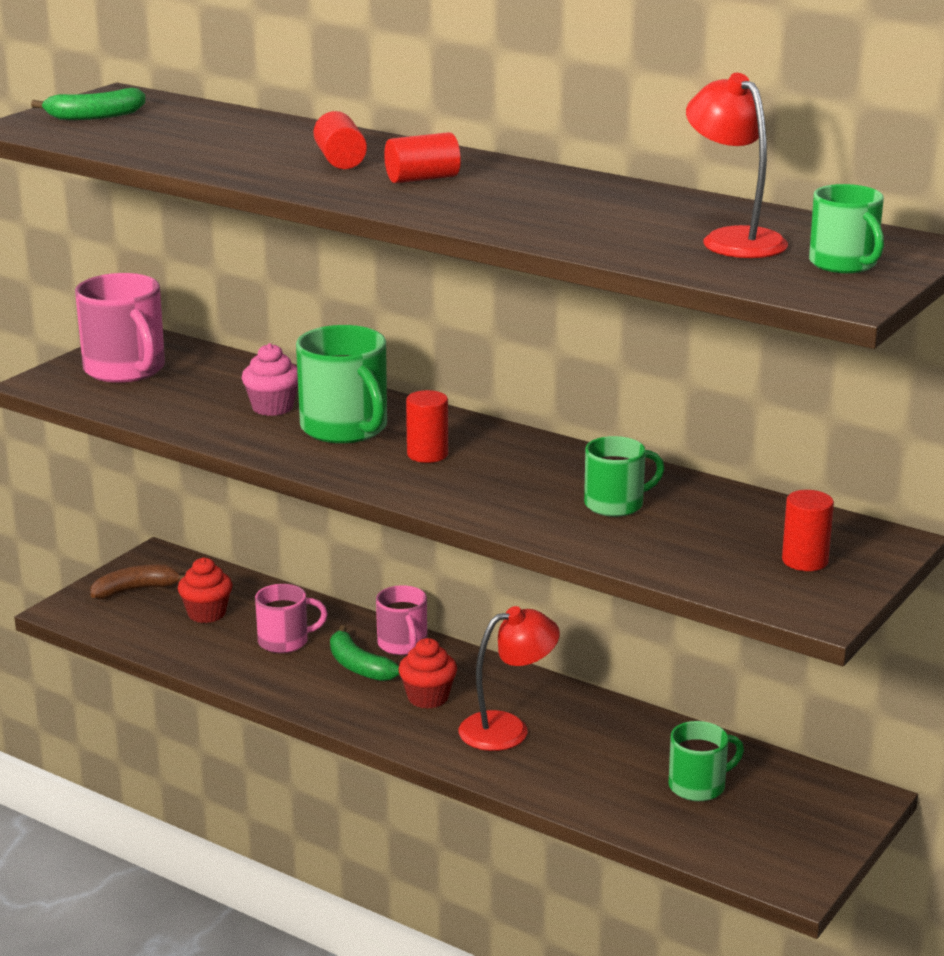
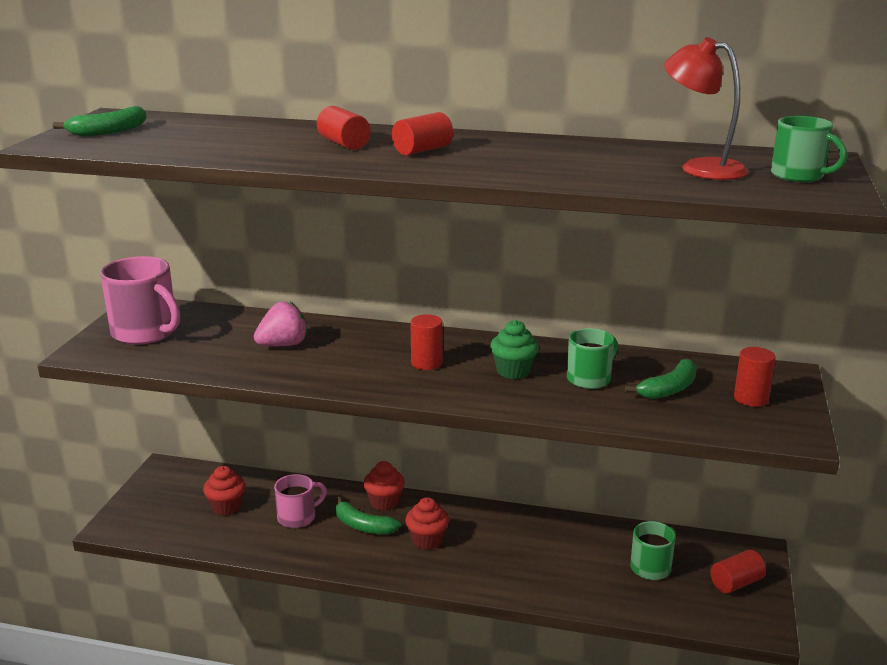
camera: 20 degrees left, 0 degrees up
brown banana [90,564,185,599] -> none
pink cupcake [241,343,298,416] -> pink strawberry [254,302,308,346]
green mug [296,325,387,443] -> none
pink mug [376,585,427,655] -> red cupcake [363,461,405,511]
red lamp [459,606,560,751] -> none
none -> green cupcake [490,320,539,379]
none -> green banana [625,359,697,399]
none -> red cylinder [710,550,766,594]

